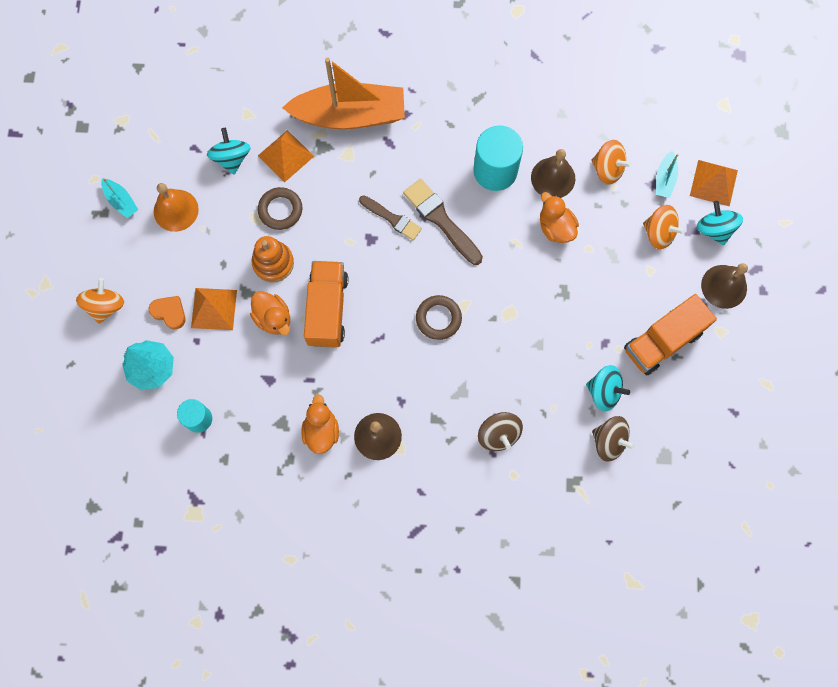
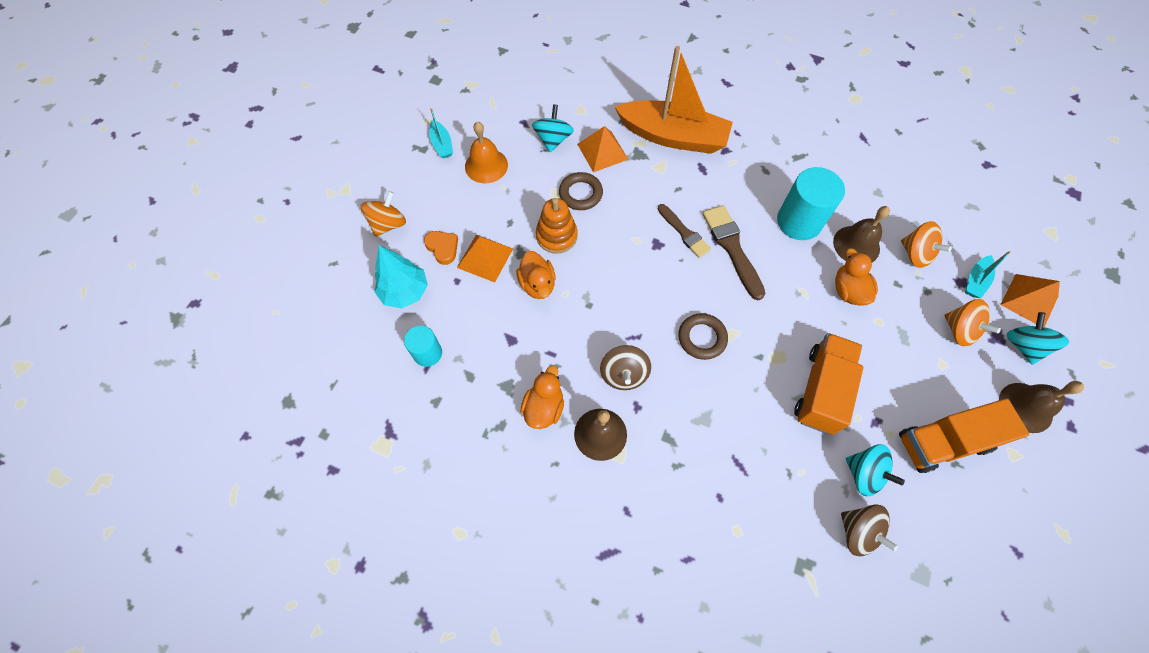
camera: 20 degrees right, 10 degrees down
orange truck [304,261,348,348] -> orange truck moved to [794,333,864,435]
brown spinning top [478,412,523,451] -> brown spinning top moved to [600,345,651,390]

